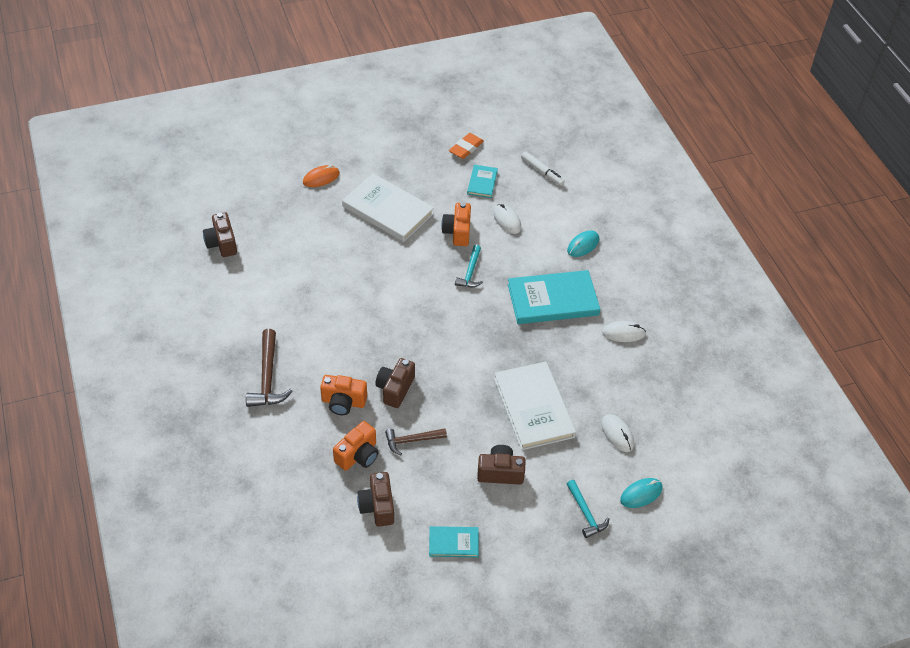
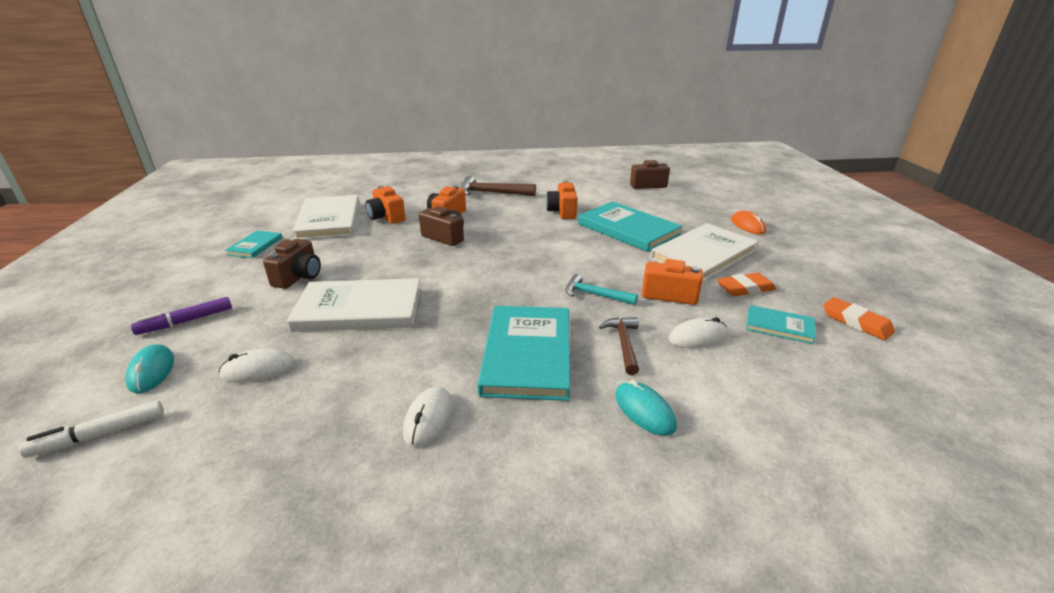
camera: 105 degrees right, 20 degrees down
brown camera [357,472,394,527] -> white book [292,195,360,240]
brown hammer [385,428,447,455] -> brown hammer moved to [599,317,639,375]
white marker [521,151,565,186] -> white marker moved to [19,401,164,458]
turquoise hammer [567,480,610,538] -> purple marker [131,297,232,335]
none -> orange camera [546,181,577,219]
none -> turquoise book [578,202,682,252]
none -> orange eraser [717,273,776,296]

